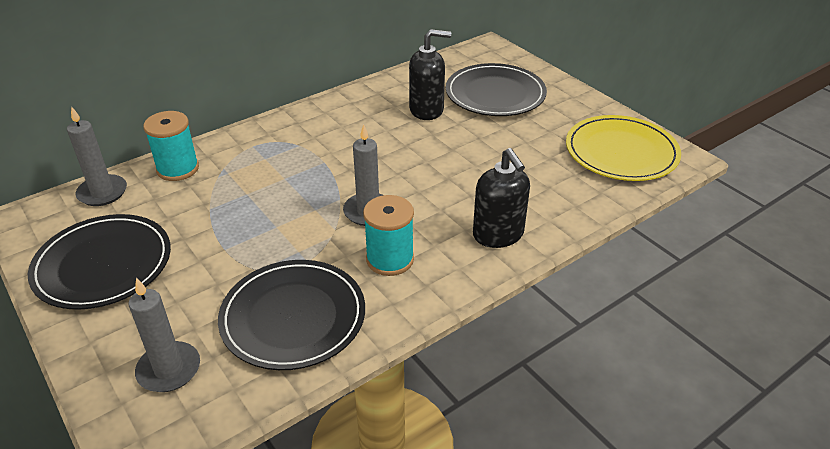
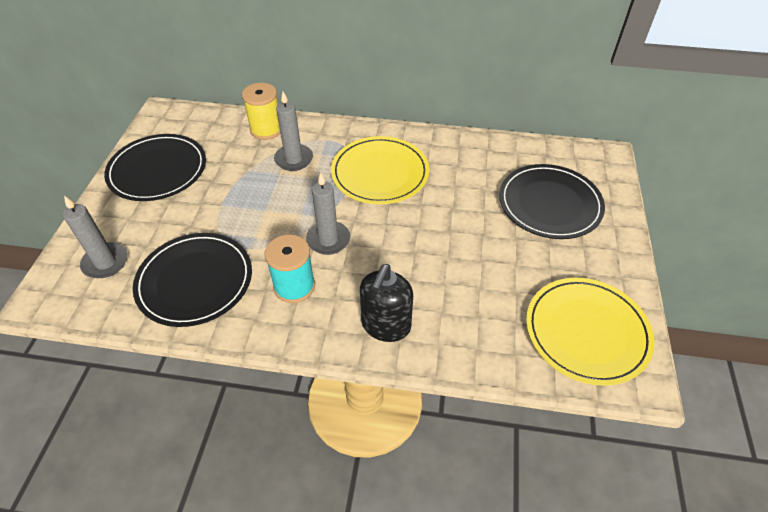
camera: 45 degrees right, 10 degrees up
grey candle [67,106,127,206] -> grey candle moved to [274,92,313,171]
turquoise spool [143,111,199,181] -> yellow spool [242,83,281,140]
black soap dispenser [409,29,451,120] -> none
none -> yellow plate [331,136,430,204]

